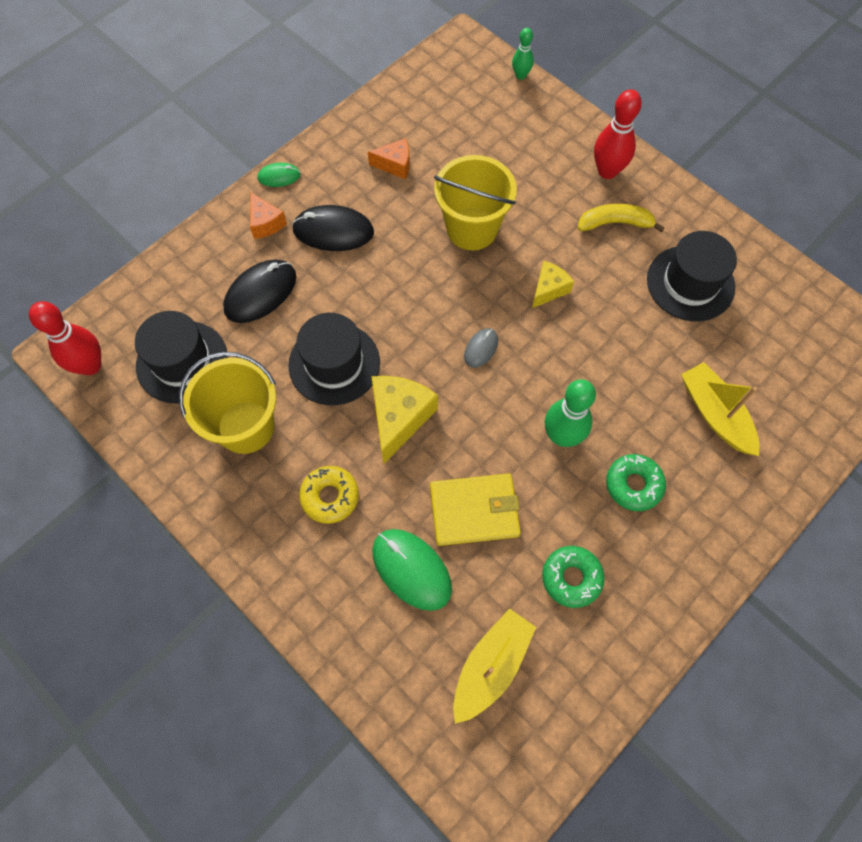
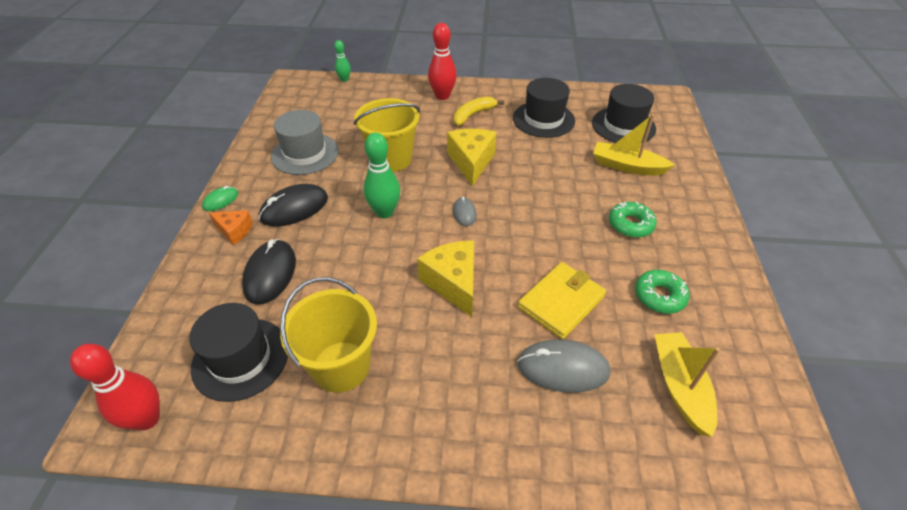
camera: 40 degrees left, 20 degrees down
black hat [288,313,380,405] -> black hat moved to [592,84,656,143]
yellow donut [299,466,359,524] -> none
orange cheese [368,138,410,179] -> grey hat [271,110,339,175]
green mouse [372,529,452,611] -> grey mouse [517,339,610,393]
yellow cheese [532,261,574,308] -> yellow cheese [447,129,497,186], size x1.68
green bowling pin [545,379,596,447] -> green bowling pin moved to [363,133,400,218]

